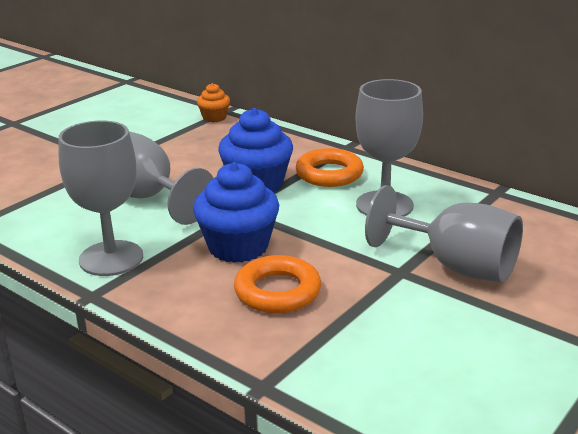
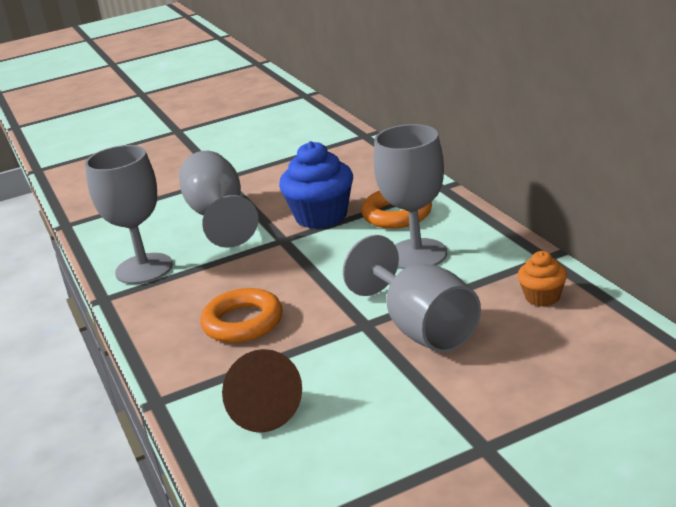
camera: 30 degrees right, 0 degrees up
blue cupcake [193,162,279,263] -> none
orange cupcake [197,83,230,122] -> orange cupcake moved to [518,251,567,307]
none -> brown cone [222,349,302,432]

